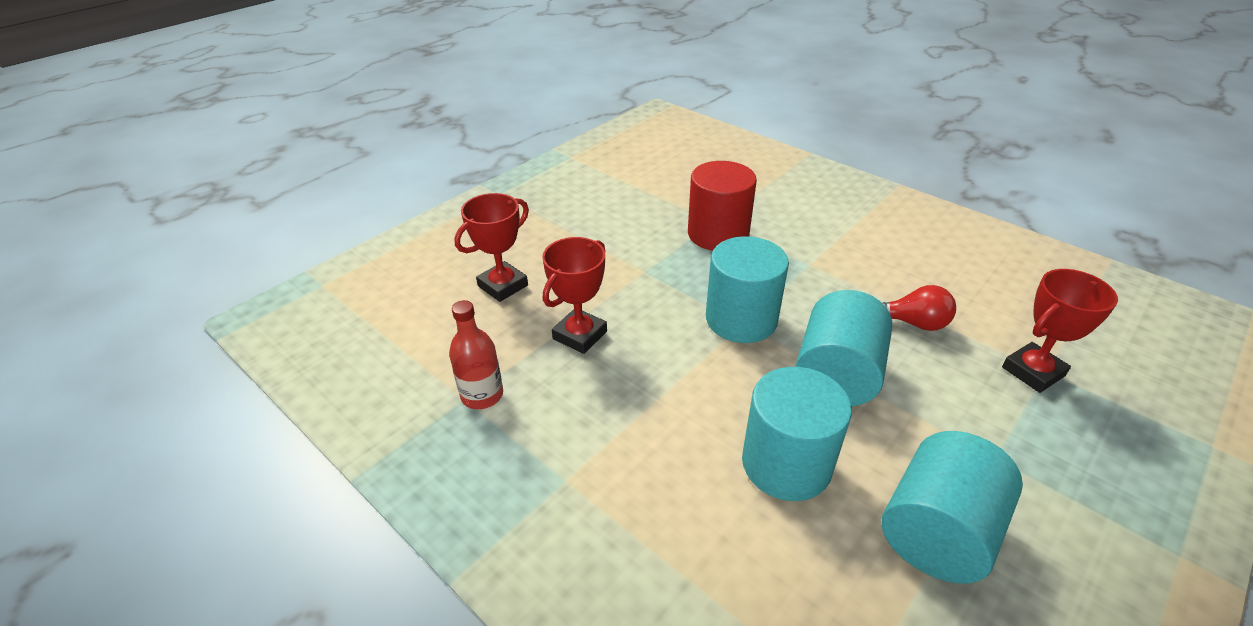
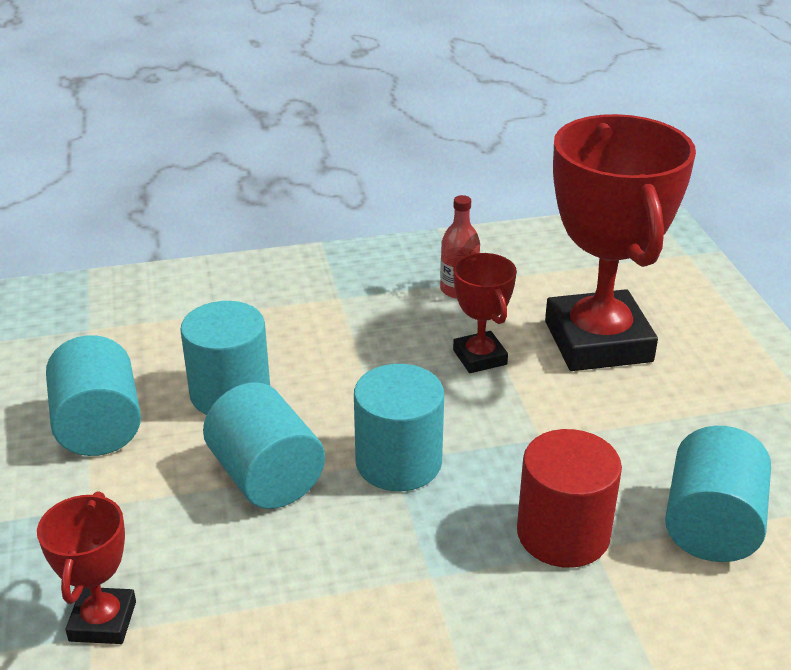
camera: 125 degrees right, 5 degrees down
red trophy [455,193,529,302] -> red trophy [545,114,696,371], size x2.12
red light bulb [882,285,956,331] -> none
none -> turquoise cylinder [665,426,771,562]

